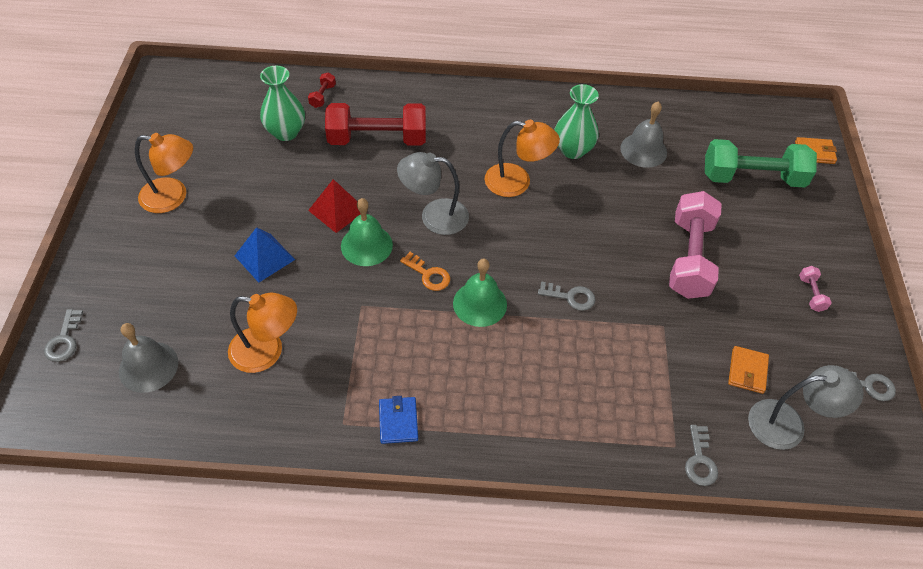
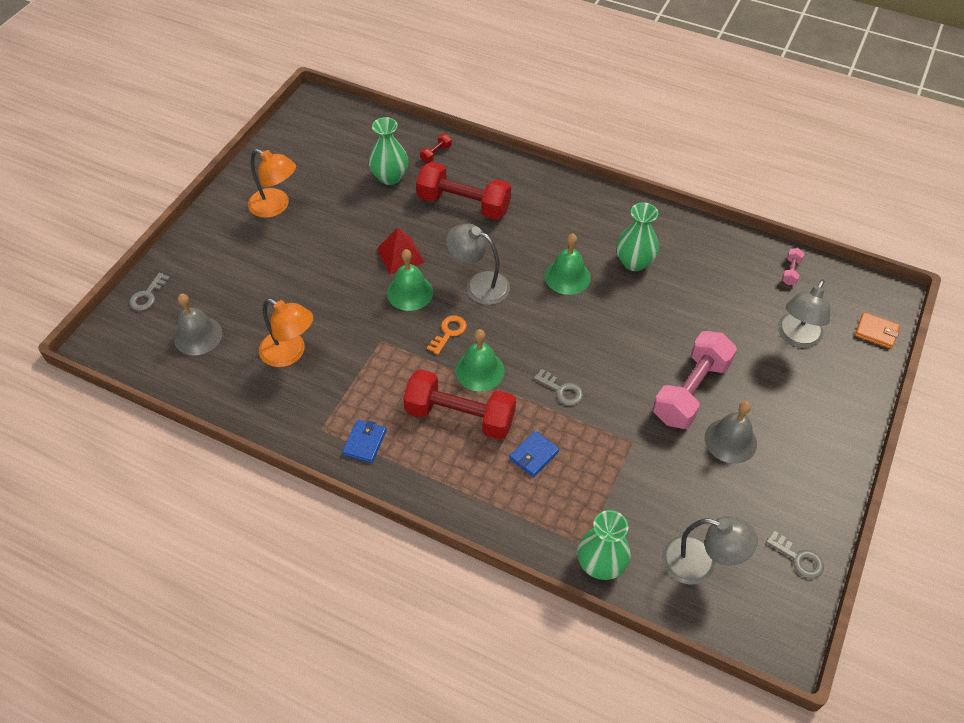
camera: 25 degrees right, 0 degrees up
blue pyramid [235,227,295,282] -> none
orange key [400,252,450,291] -> orange key turned 120 degrees counterclockwise [427,315,467,355]
orange lamp [485,120,560,197] -> green bell [545,233,591,295]
grey bell [620,102,667,168] -> grey bell moved to [705,401,757,464]
grey key [685,425,718,486] -> green vase [577,510,631,580]
green dumbbell [705,139,817,188] -> grey lamp [778,279,830,348]
orange wallet [728,346,769,394] -> none
pink dumbbell [799,266,832,312] -> pink dumbbell moved to [782,248,804,285]
none -> red dumbbell [403,369,516,440]
none -> blue wallet [509,431,559,477]

